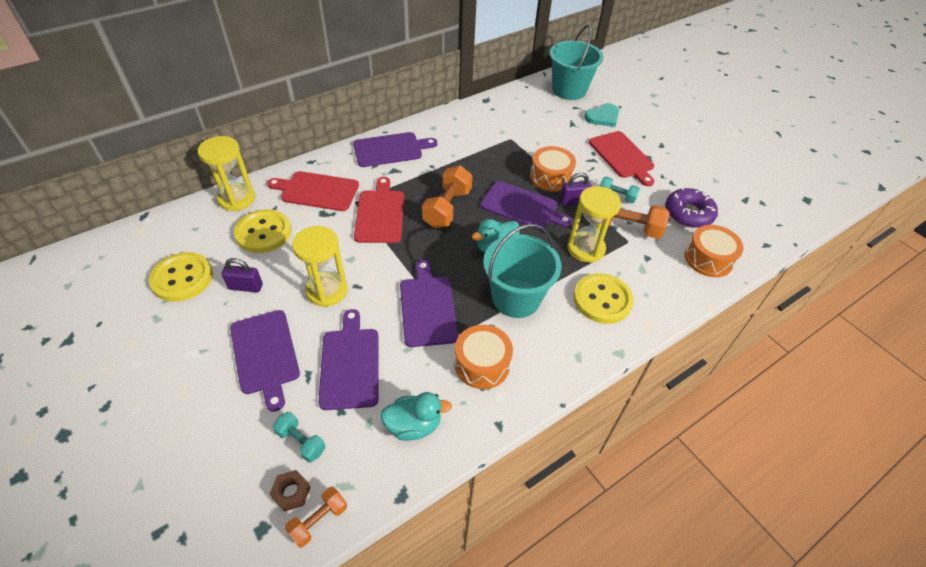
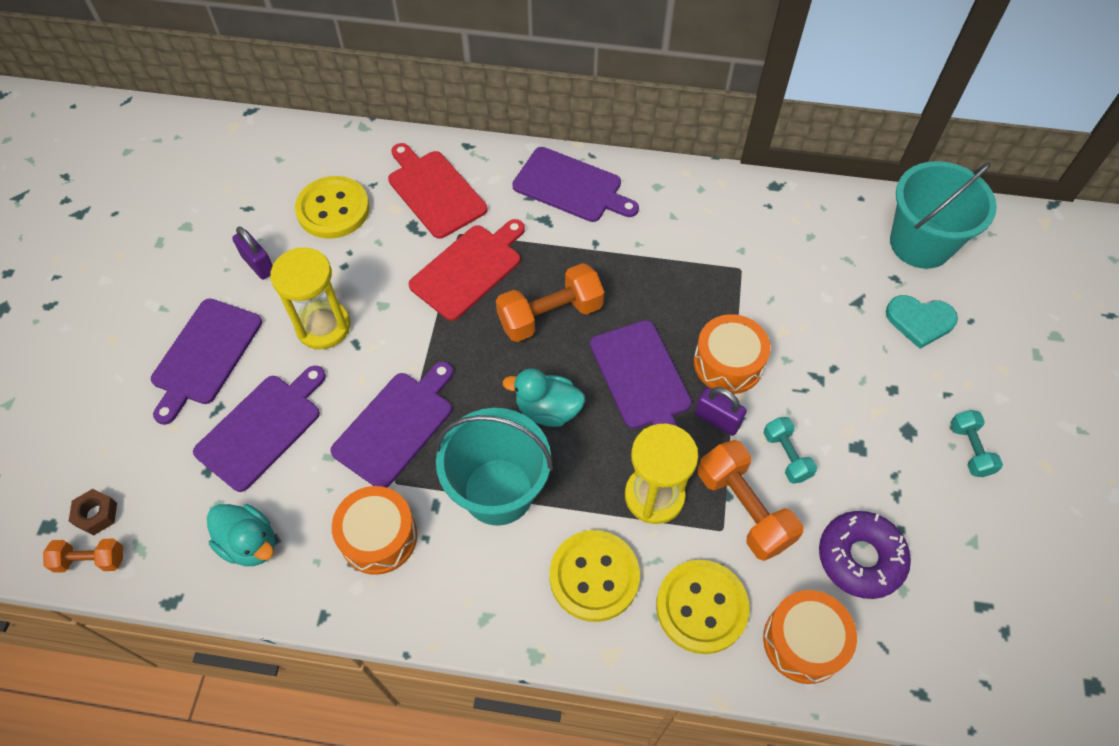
camera: 45 degrees right, 10 degrees up
yellow button [149,252,213,302] -> yellow button moved to [656,560,749,654]
yellow hourglass [198,136,255,211] -> none
turquoise dumbbell [273,412,326,462] -> turquoise dumbbell moved to [950,410,1003,477]
red cutting board [589,131,654,186] -> none

